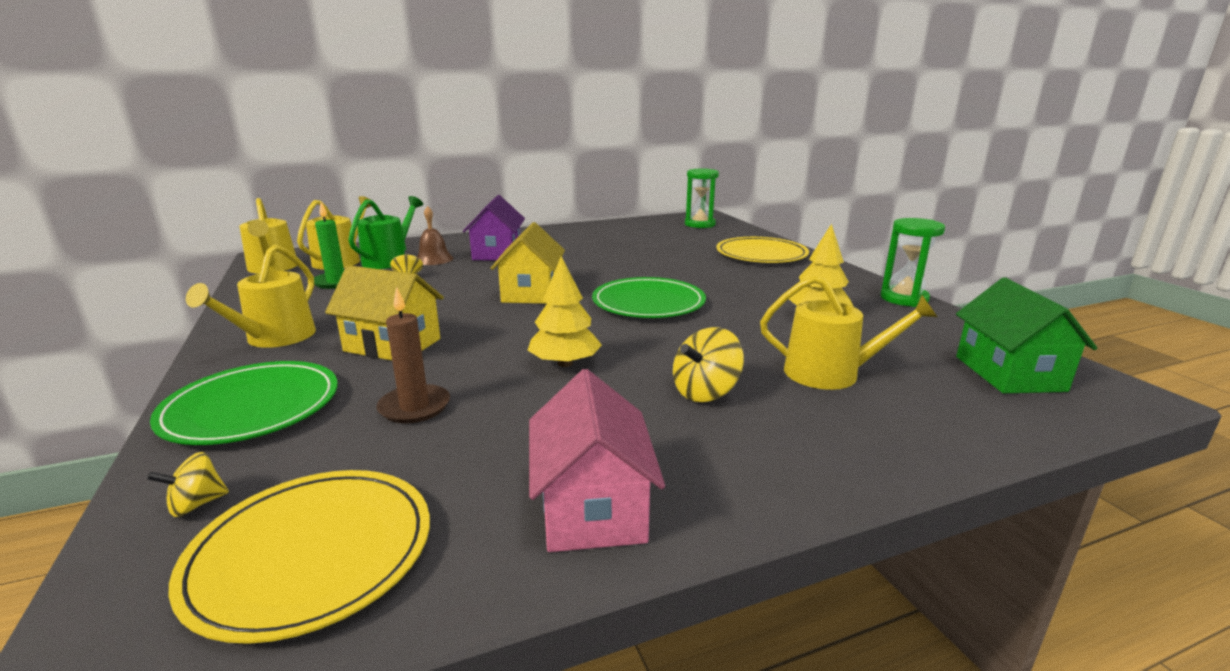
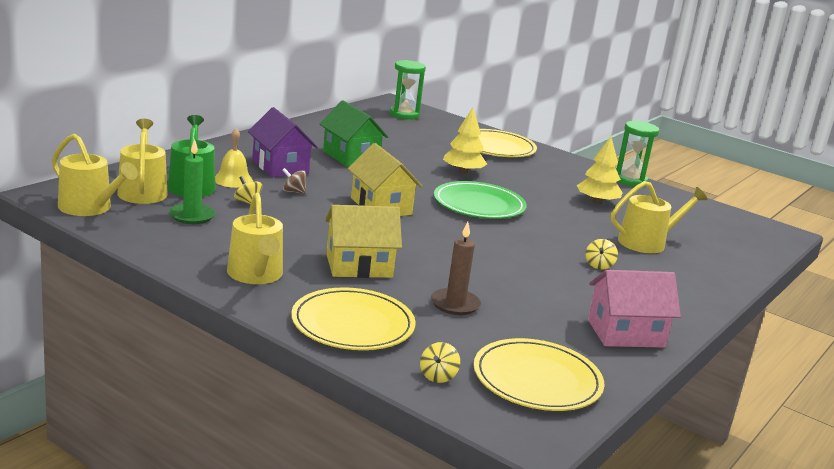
camera: 35 degrees left, 0 degrees up
green plate [150,361,338,445] -> yellow plate [291,287,416,350]
brown bell [417,206,454,265] -> yellow bell [215,128,253,188]
yellow tree [527,256,602,367] -> yellow tree moved to [443,108,487,174]
pink house [529,369,665,552] -> pink house turned 60 degrees counterclockwise [588,270,681,348]
yellow spinning top [673,327,744,402] -> yellow spinning top [585,239,618,270], size x0.61
green house [956,277,1098,393] -> green house moved to [320,100,388,167]
none -> brown spinning top [282,168,306,194]

